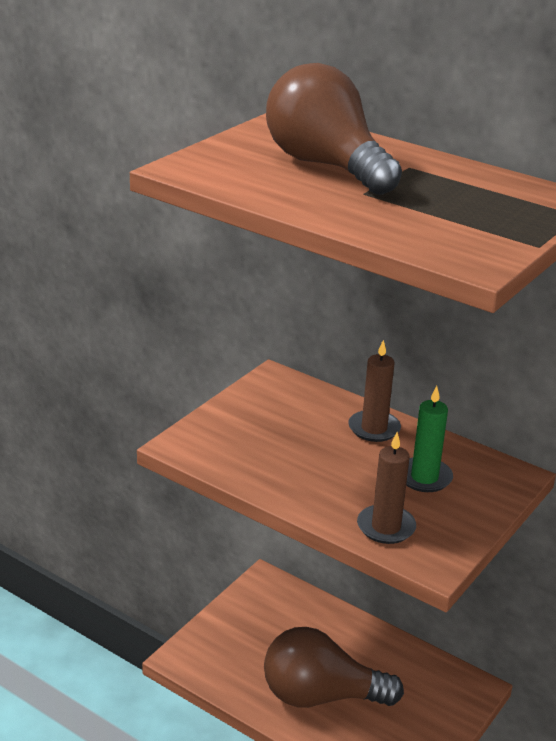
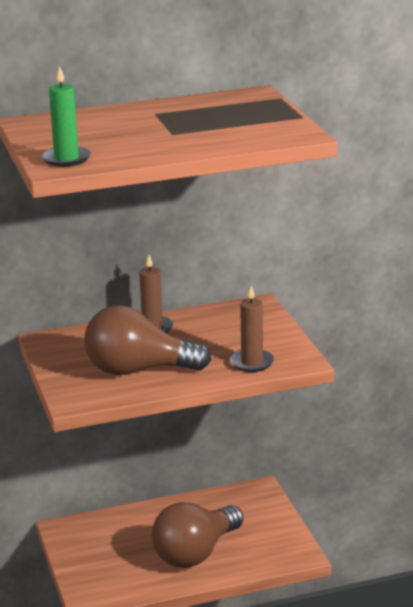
camera: 50 degrees left, 5 degrees down
brown light bulb [266,63,402,195] -> brown light bulb moved to [84,305,211,375]
green candle [406,386,453,492] -> green candle moved to [42,66,91,167]

